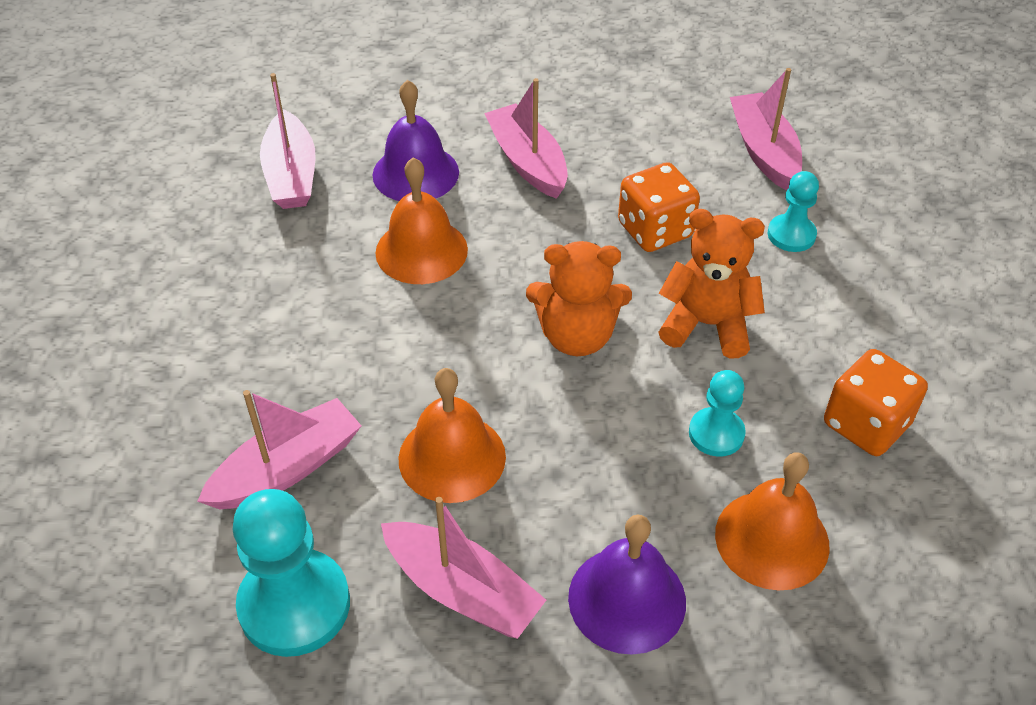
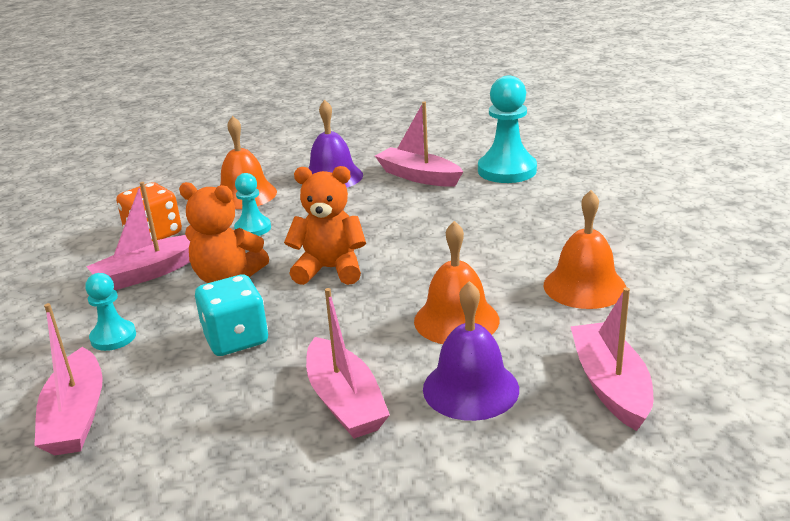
camera: 175 degrees left, 20 degrees down
pink boat [197,390,362,509] -> pink boat moved to [86,182,190,290]
orange bell [398,368,506,503] -> orange bell moved to [544,190,626,309]
orange dice [618,162,700,252] -> turquoise dice [195,275,268,356]

